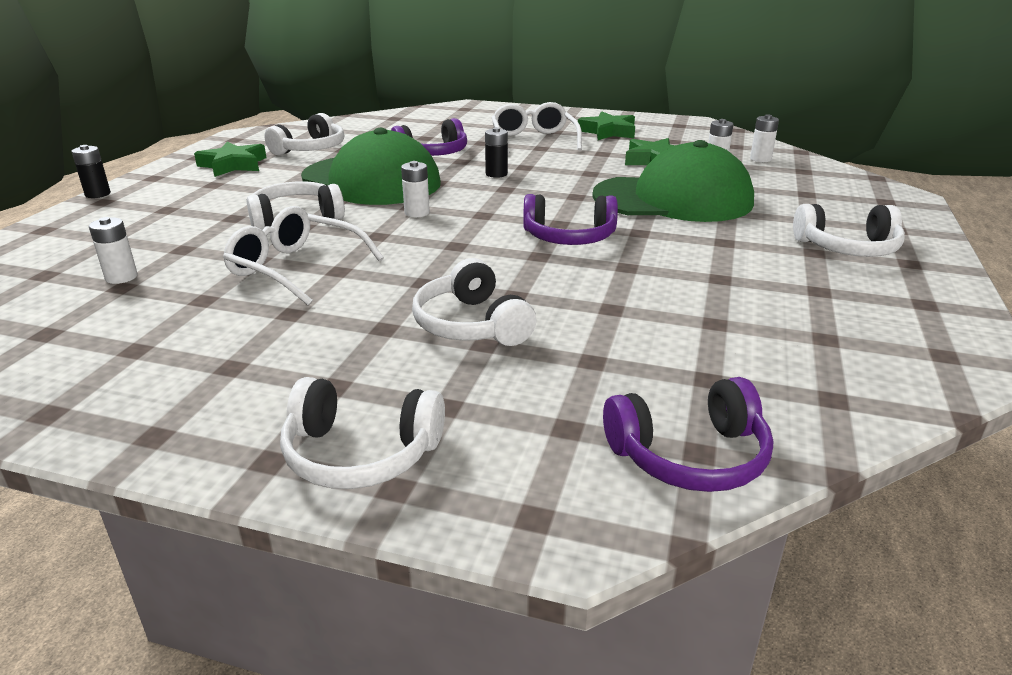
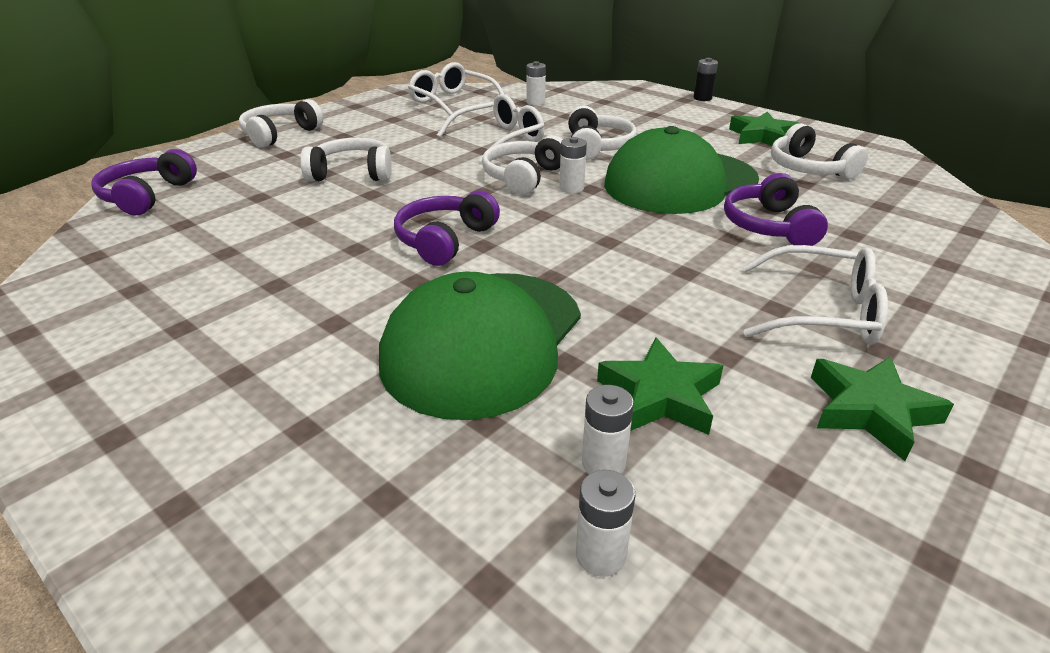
camera: 115 degrees right, 5 degrees up
black battery [485,127,508,178] -> none
white headphones [793,204,905,257] -> white headphones moved to [482,135,563,195]
none -> white glasses [408,62,504,120]

